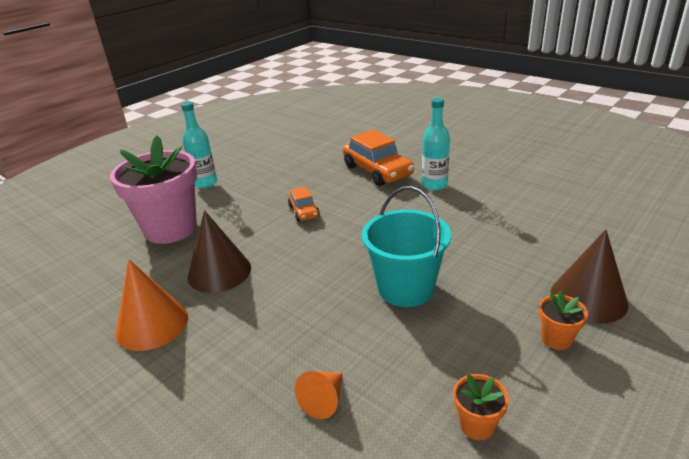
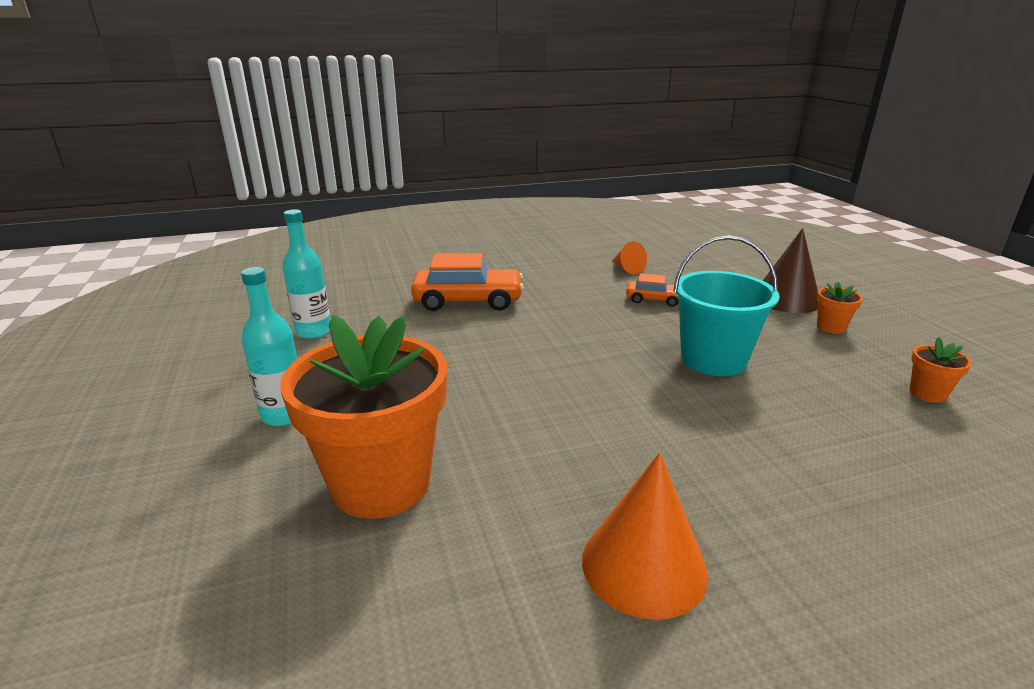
camera: 60 degrees left, 5 degrees down
pink flower pot [110,136,197,244] -> orange flower pot [280,315,447,519]
brown cone [188,210,251,293] -> none
orange car [288,187,320,222] -> orange car moved to [626,273,679,307]
orange cone [295,371,343,419] -> orange cone moved to [612,241,647,274]
turquoise bottle [422,98,450,190] -> turquoise bottle moved to [282,209,330,339]

